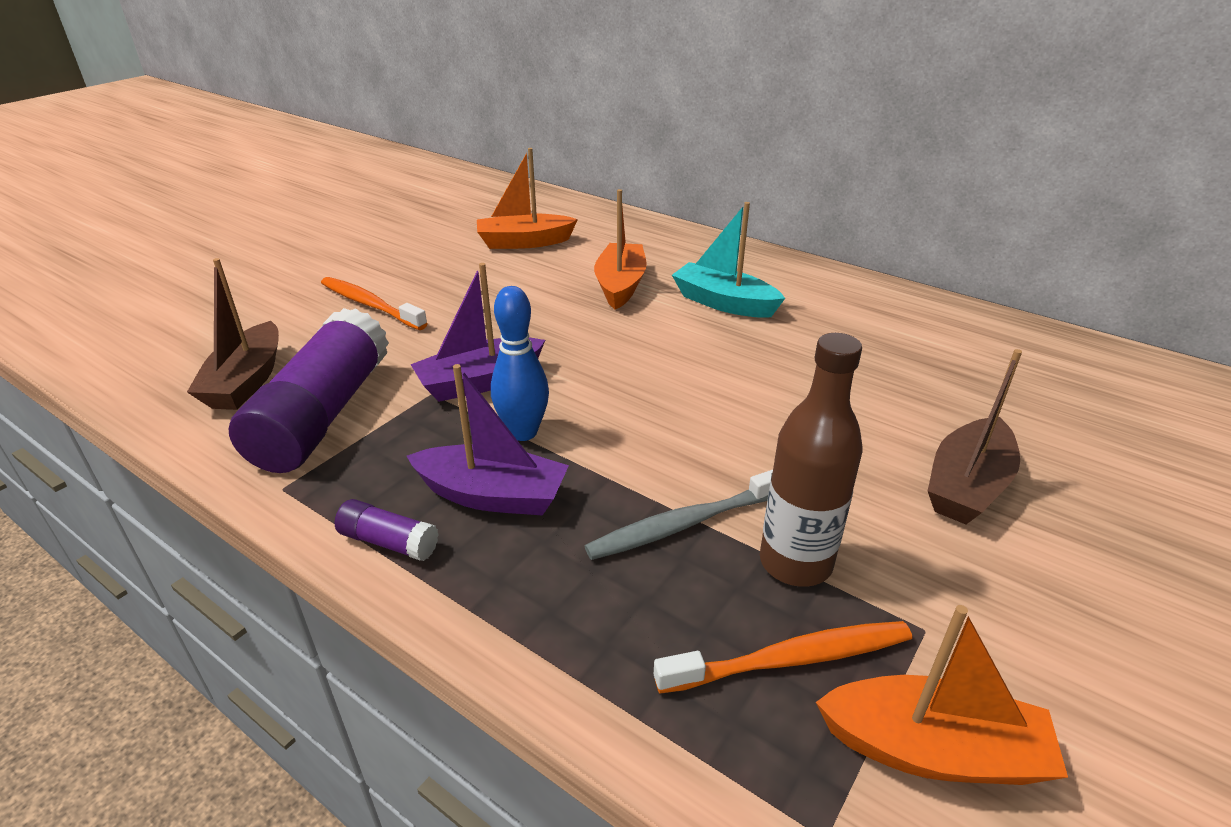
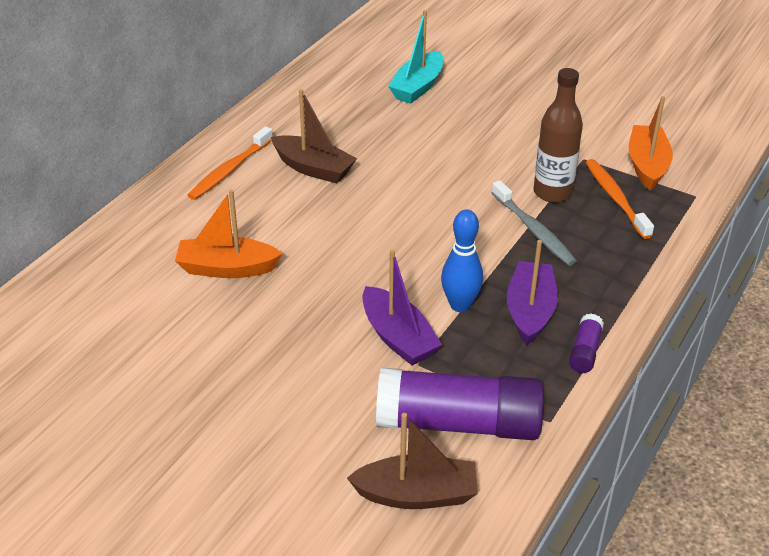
camera: 95 degrees left, 5 degrees up
orange toothbrush [321,277,428,330] -> orange toothbrush moved to [187,126,273,200]
orange boat [477,148,578,249] -> none
turquoise boat [672,202,785,318] -> turquoise boat moved to [388,10,443,104]
brown boat [928,349,1022,524] -> brown boat moved to [271,89,357,184]

